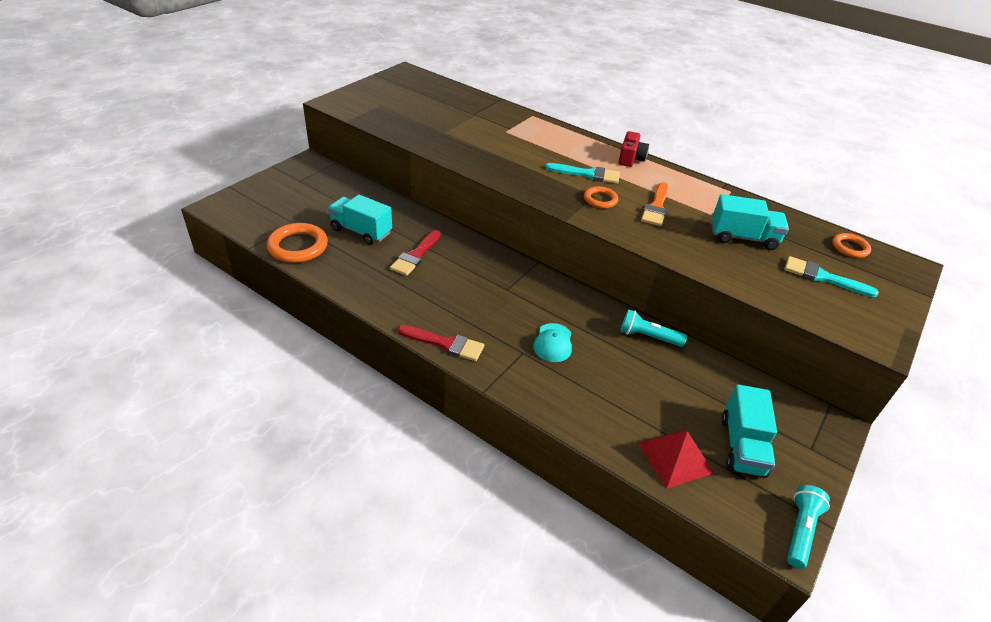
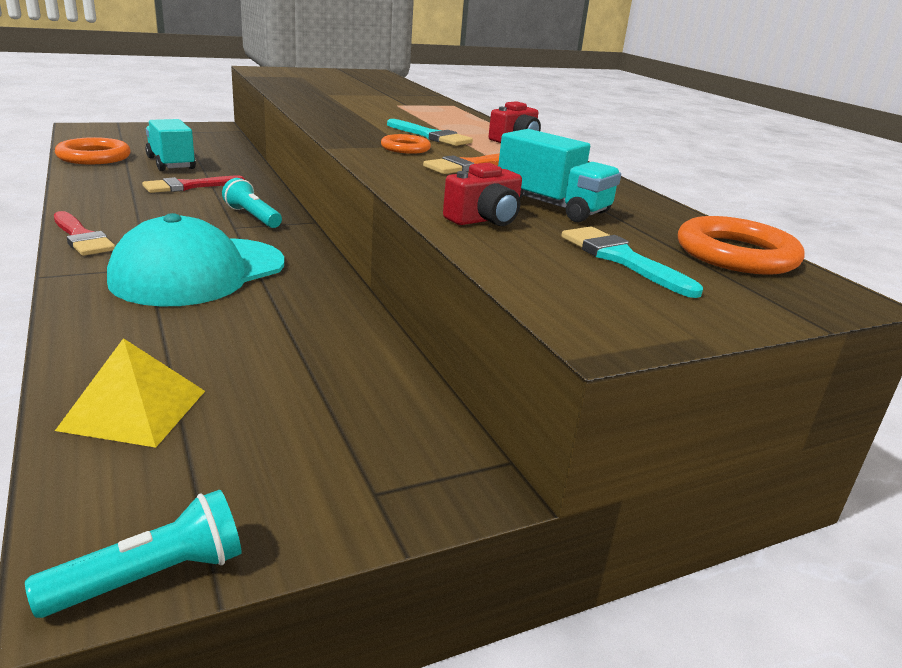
camera: 30 degrees right, 15 degrees down
turquoise cap [533,323,572,362] -> turquoise cap [107,213,284,307], size x2.21
turquoise flashlight [620,309,687,347] -> turquoise flashlight moved to [222,178,282,228]
red pyramid [638,430,714,489] -> yellow pyramid [55,338,205,448]
turquoise truck [722,384,777,478] -> none
orange ring [832,233,871,258] -> orange ring [678,216,805,275], size x1.72
none -> red camera [443,163,522,226]

